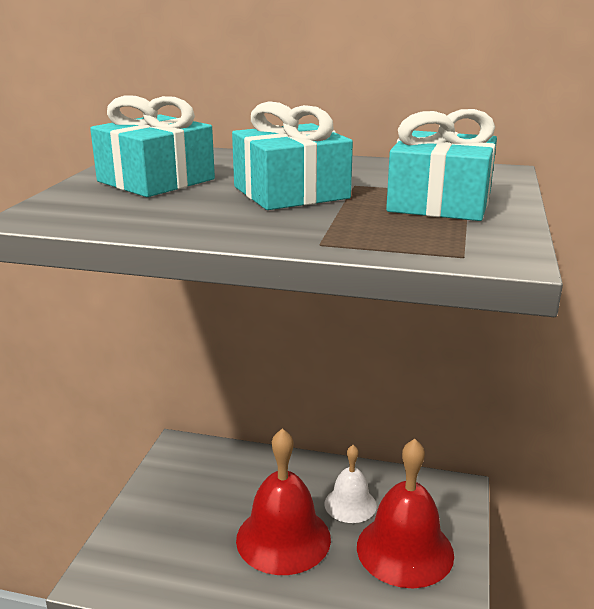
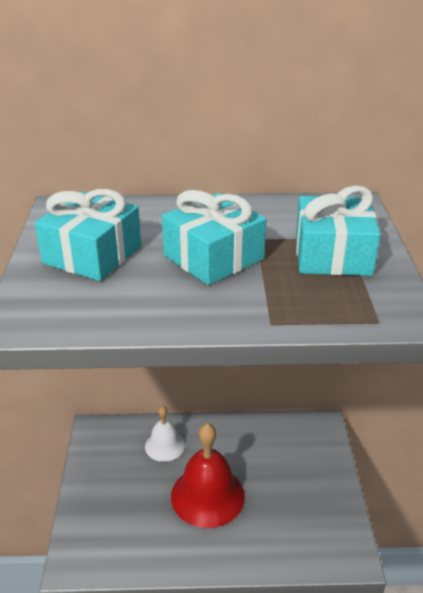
camera: 15 degrees left, 10 degrees up
white bell [324,445,377,523] -> white bell moved to [145,406,185,462]
red bell [357,439,454,588] -> none

